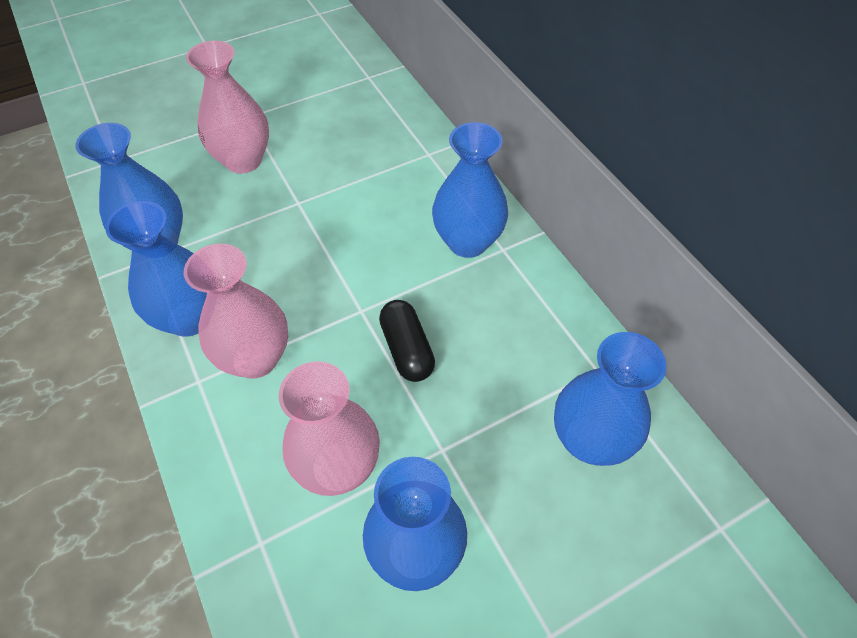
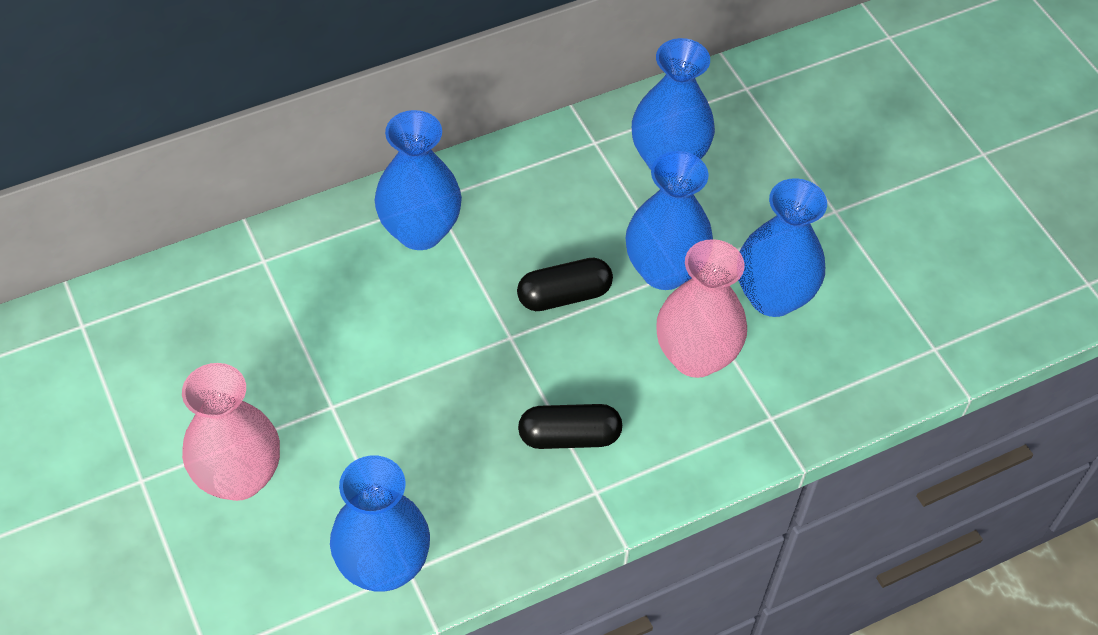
camera: 90 degrees left, 0 degrees up
blue vase [105,201,207,337] -> blue vase moved to [626,151,713,290]
pink vase [184,244,288,378] -> black capsule [518,404,622,449]

